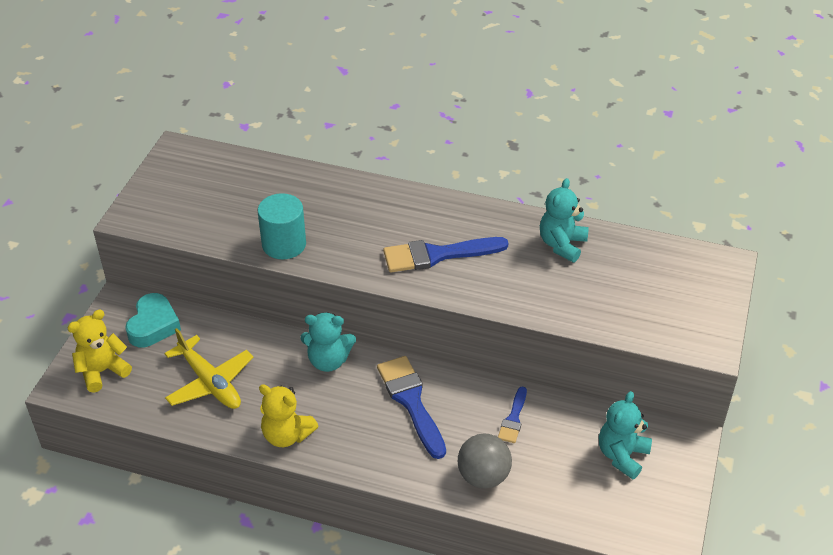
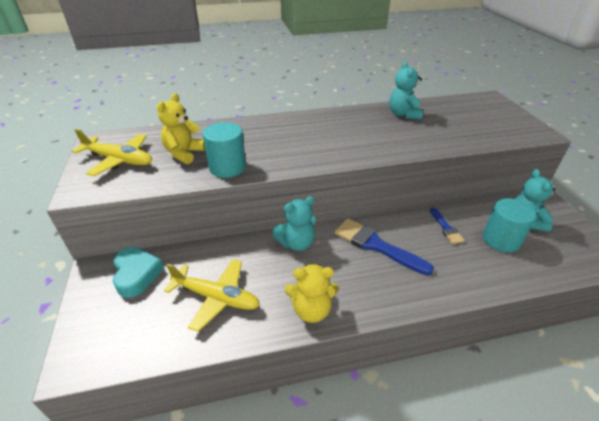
camera: 30 degrees left, 5 degrees down
yellow teddy bear [68,310,132,393] -> yellow teddy bear moved to [157,93,205,164]
blue brush [383,237,508,272] -> none
grey ball [458,433,512,489] -> none
none -> yellow plane [72,129,152,176]
none -> turquoise cylinder [483,198,536,253]

